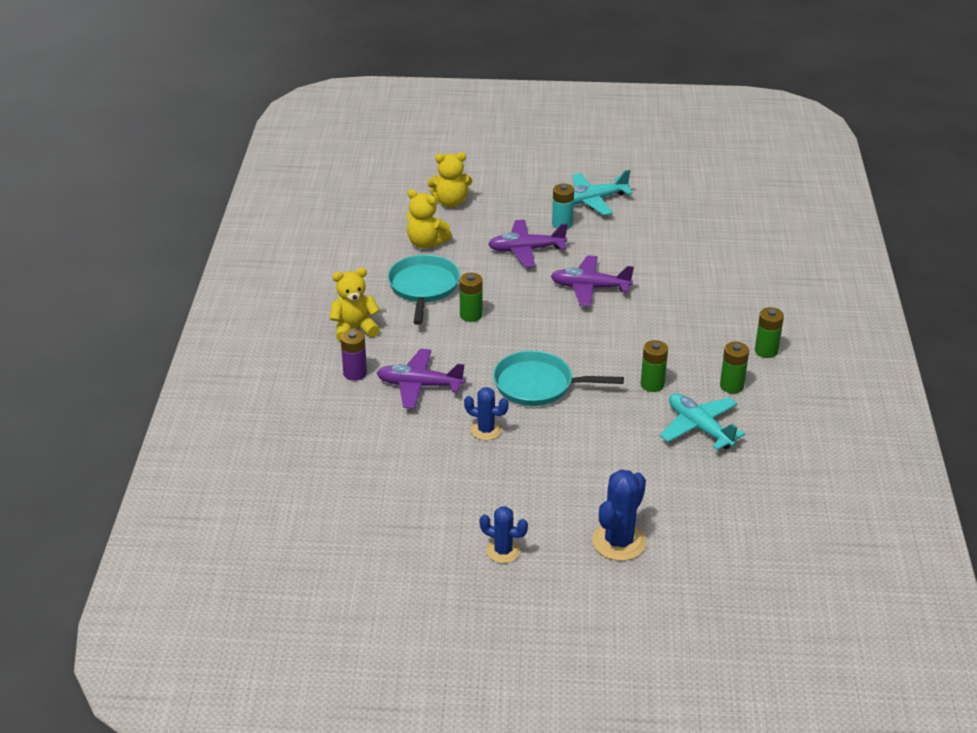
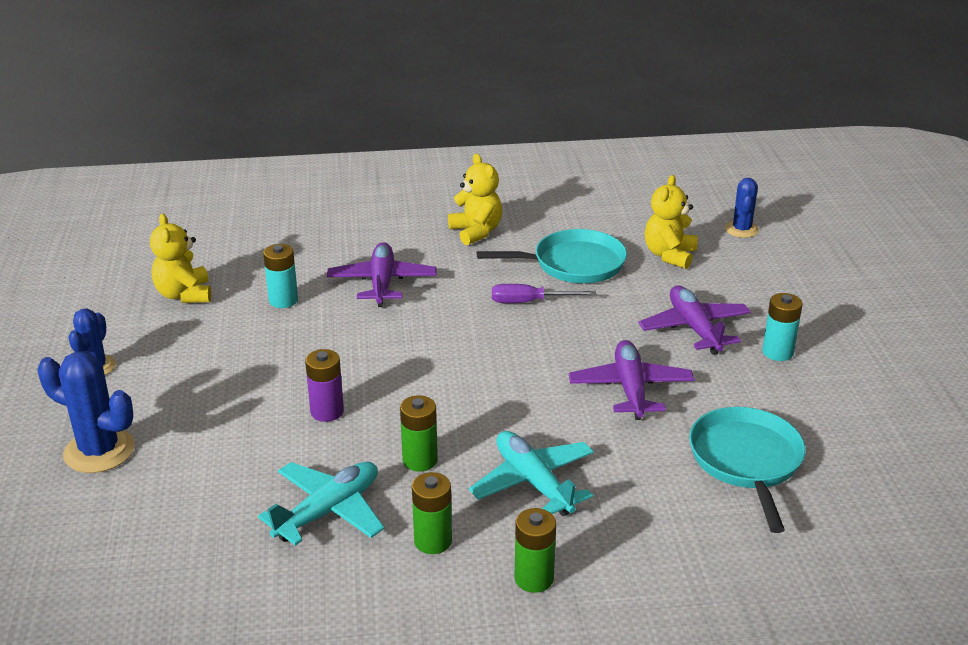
camera: 80 degrees right, 5 degrees down
purple battery [340,329,367,381] -> purple battery moved to [305,349,344,422]
yellow teddy bear [427,152,472,207] -> yellow teddy bear moved to [150,214,211,303]
green battery [459,273,483,322] -> purple screwdriver [492,284,596,303]
blue cactus [464,387,509,440] -> blue cactus moved to [725,178,759,238]
turquoise pan [493,351,624,406] -> turquoise pan moved to [689,407,806,533]
turquoise plane [572,170,633,215] -> turquoise plane moved to [469,431,594,516]
none -> turquoise battery [263,244,298,308]

